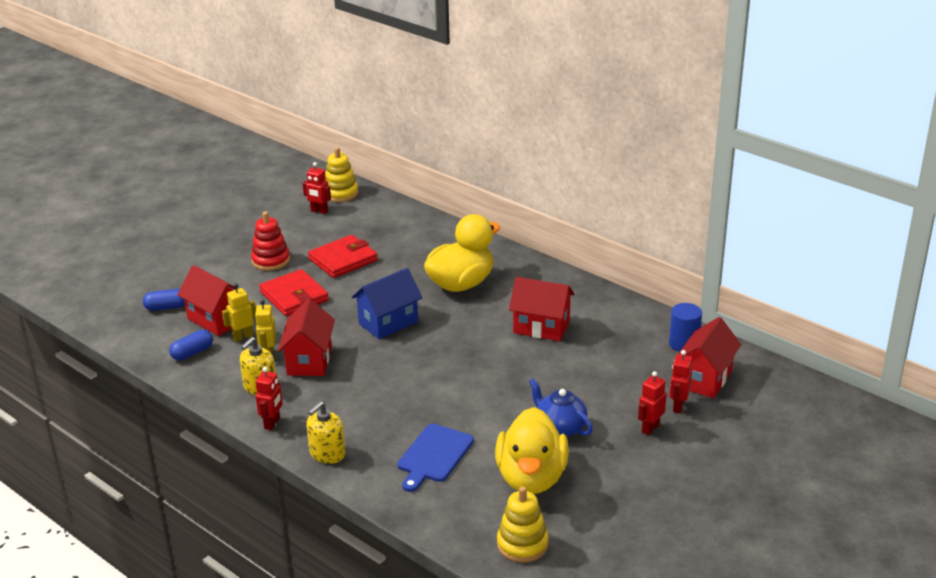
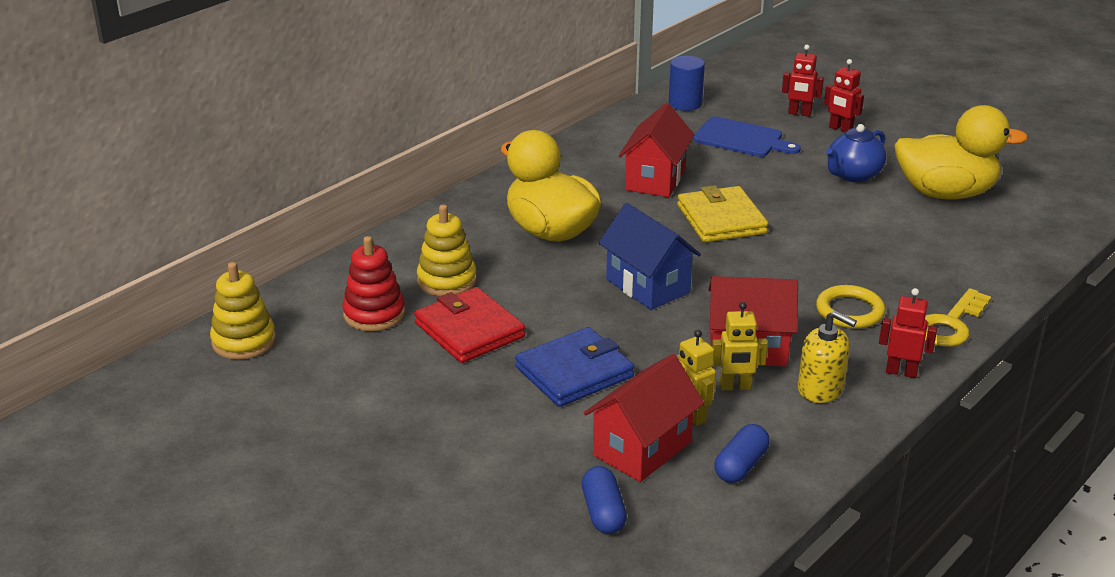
camera: 90 degrees left, 0 degrees up
blue capsule [169,330,213,361] -> blue capsule turned 75 degrees clockwise [715,424,770,483]
red stacking toy [251,212,290,271] -> red stacking toy moved to [342,236,405,331]
red wallet [259,269,329,316] -> blue wallet [515,327,634,407]
red robot [303,162,331,214] -> none
yellow soap dispenser [306,401,345,464] -> yellow key [925,288,991,347]
blue cutting board [397,424,474,492] -> blue cutting board moved to [693,116,801,157]
yellow stacking toy [497,486,549,563] -> yellow stacking toy moved to [417,205,477,296]
red house [673,317,741,398] -> none
none -> yellow wallet [677,185,768,242]
none -> yellow ring [816,285,885,329]

